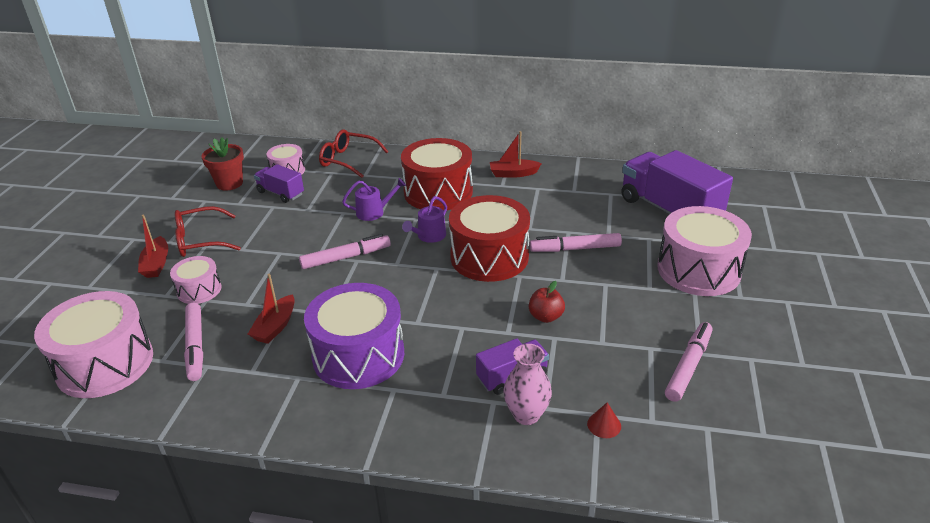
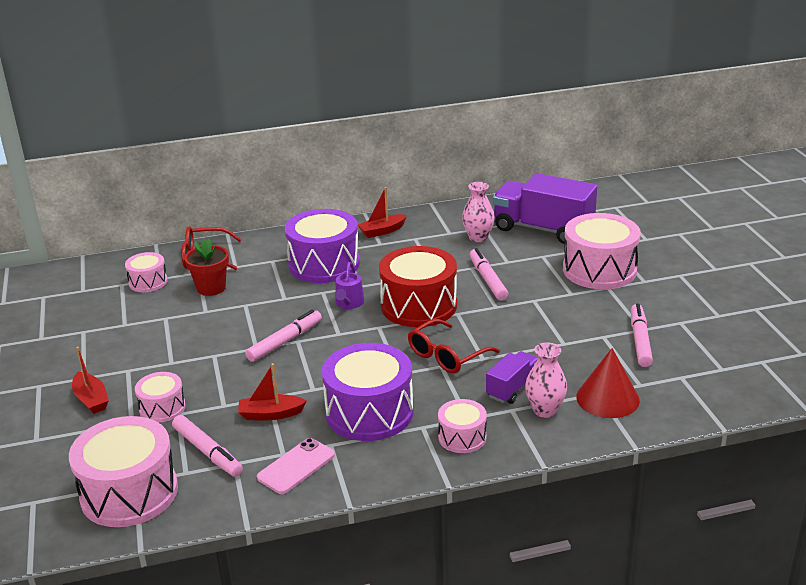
camera: 25 degrees left, 5 degrees down
red glasses [175,206,241,257] -> red glasses moved to [408,319,500,373]
red flower pot [202,137,244,191] -> red flower pot moved to [184,238,229,296]
red boat [248,274,295,344] -> red boat turned 90 degrees clockwise [238,363,307,420]
purple truck [254,164,304,203] -> none
purple watering can [342,178,406,221] -> none
red drum [401,138,473,211] -> purple drum [285,209,360,283]
red apple [529,281,565,323] -> none
pink marker [530,233,622,252] -> pink marker turned 105 degrees clockwise [470,248,508,300]
red cone [587,402,621,438] -> red cone [576,348,640,418], size x2.17
none -> pink phone [257,438,335,494]
none -> pink drum [438,399,487,453]
none -> pink vase [462,182,495,242]

